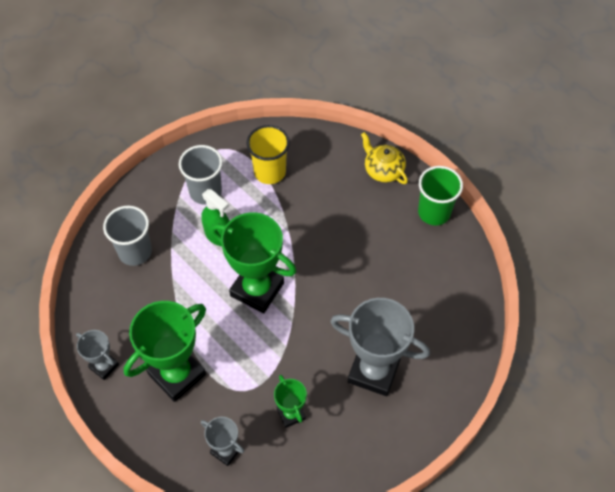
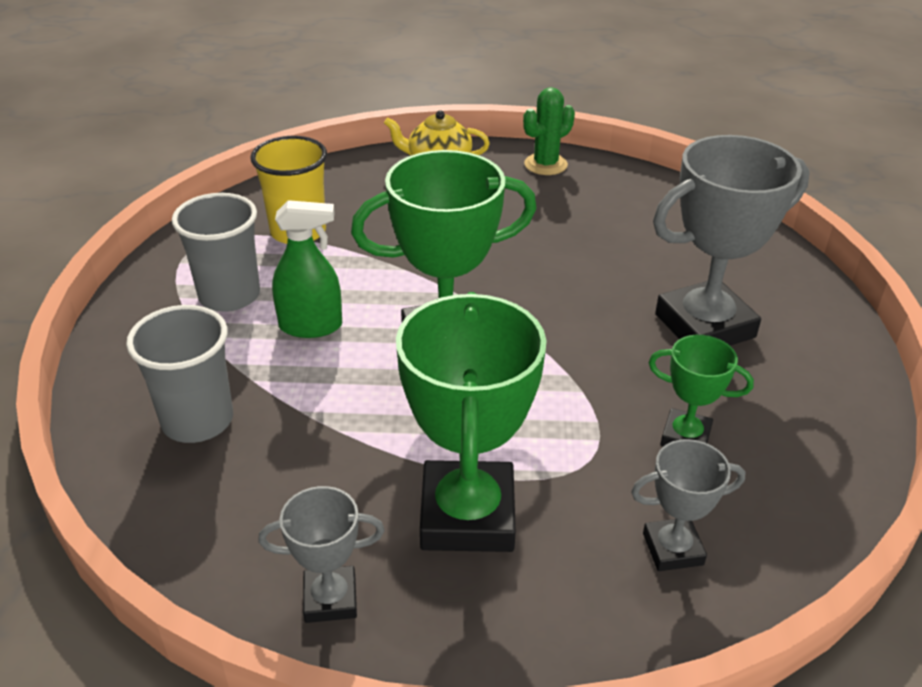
camera: 45 degrees left, 20 degrees down
green cup [418,166,463,225] -> green cactus [523,87,575,175]

